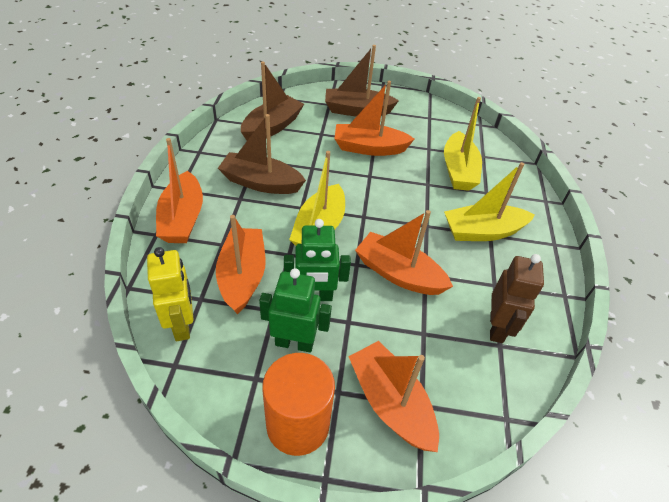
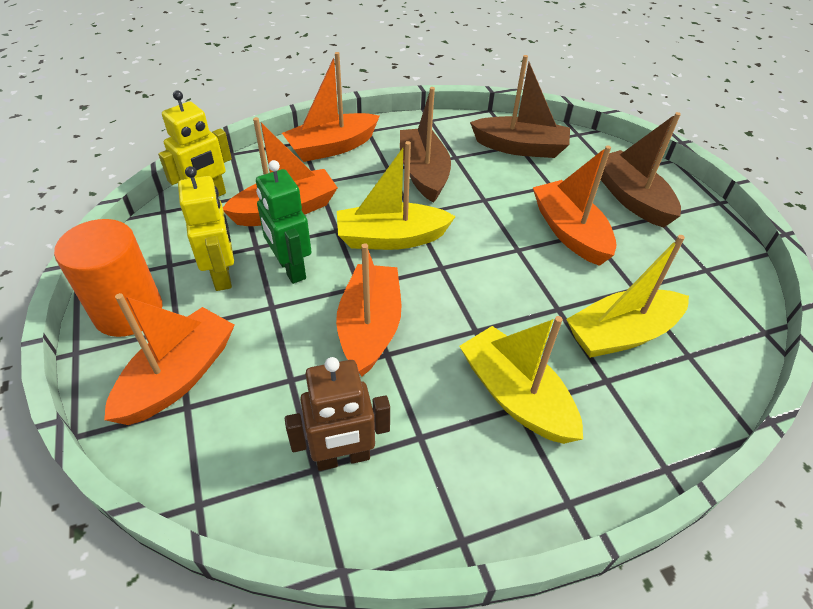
camera: 65 degrees right, 0 degrees up
green robot [259,268,332,353] -> yellow robot [178,166,234,291]

